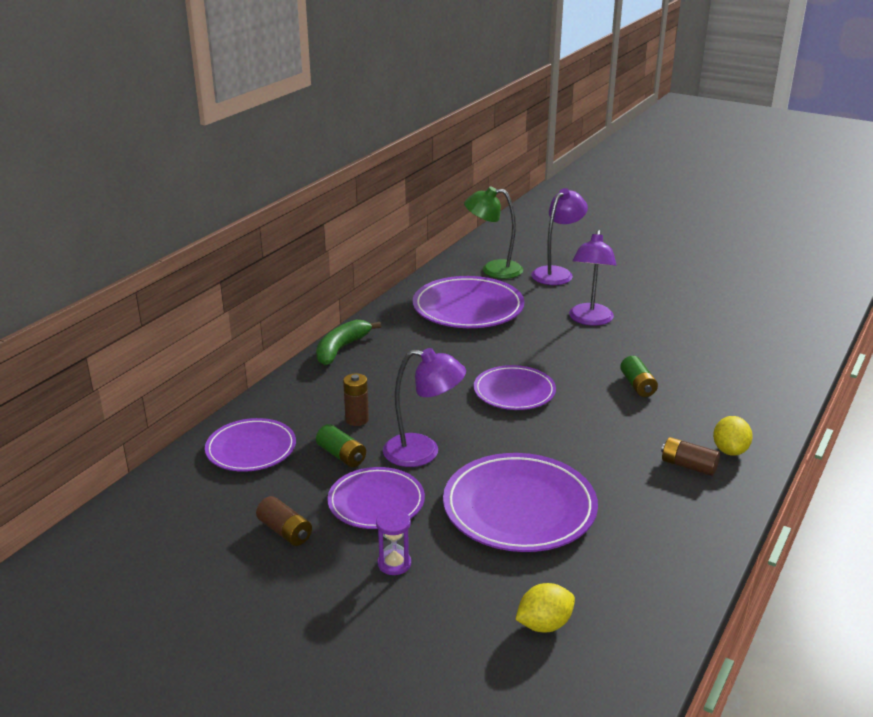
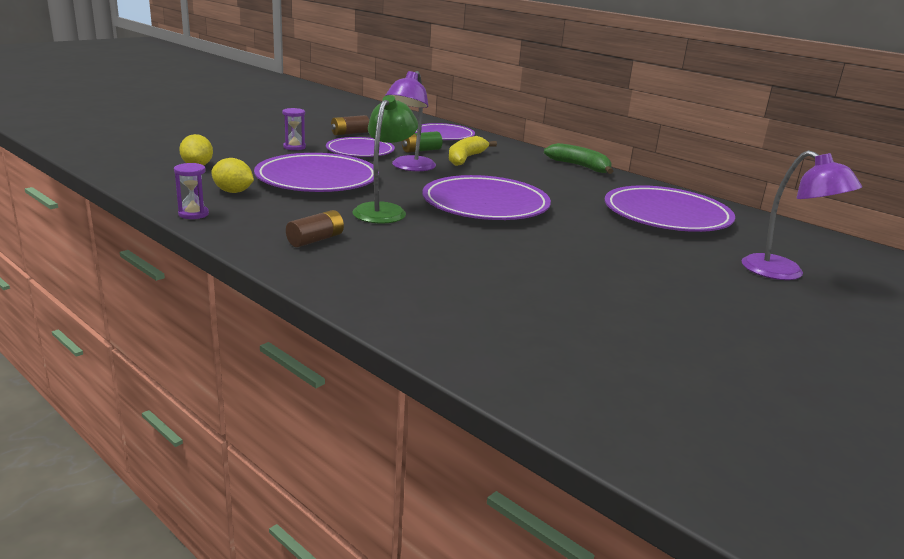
camera: 100 degrees right, 5 degrees down
brown battery [343,373,369,426] -> yellow banana [449,136,497,166]
green lamp [464,187,523,279] -> green lamp moved to [352,95,418,224]
purple plate [474,365,556,410] -> purple plate [422,175,551,220], size x1.57
purple lamp [569,230,617,326] -> none
green battery [620,356,658,397] -> none
yellow lemon [713,416,753,456] -> yellow lemon moved to [211,158,254,193]
none -> purple hourglass [174,163,209,219]

